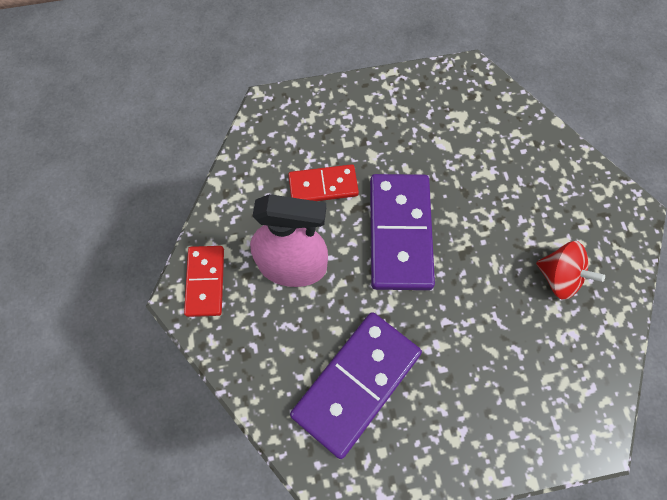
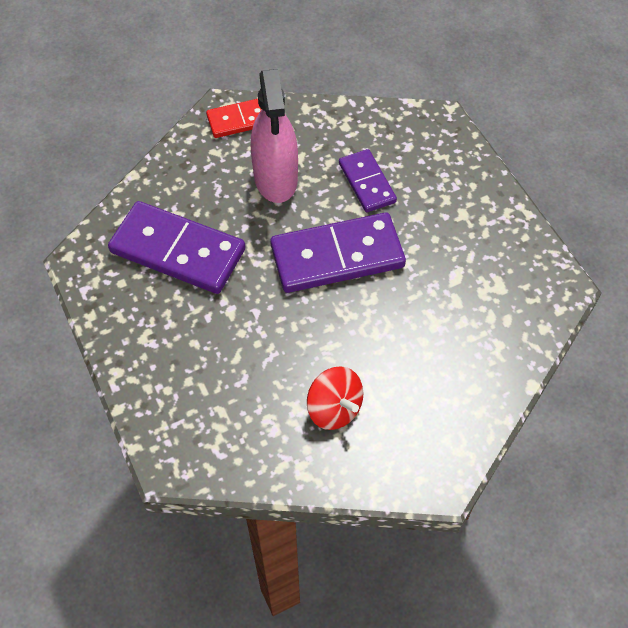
camera: 75 degrees right, 10 degrees down
red domino [288,164,359,201] -> purple domino [339,149,397,212]
red spinning top [536,241,605,300] -> red spinning top turned 60 degrees counterclockwise [307,366,363,430]

